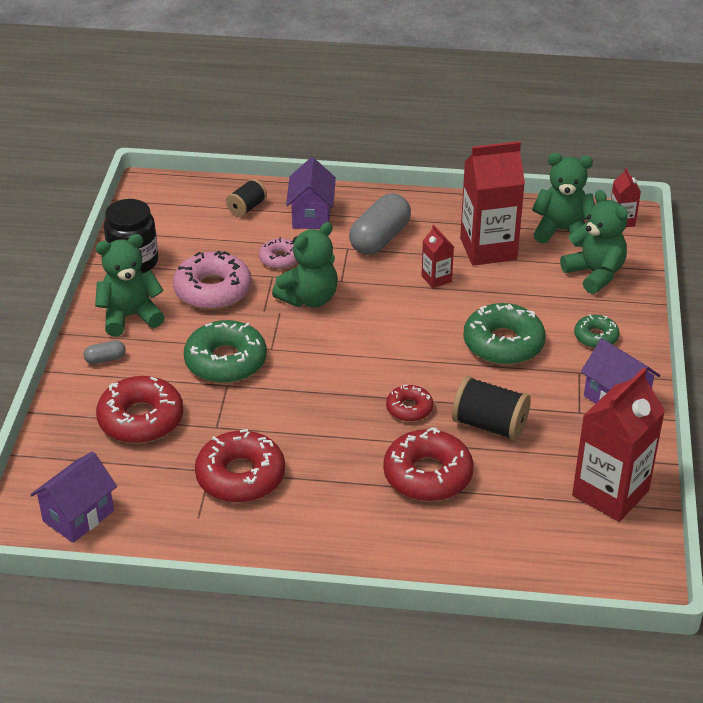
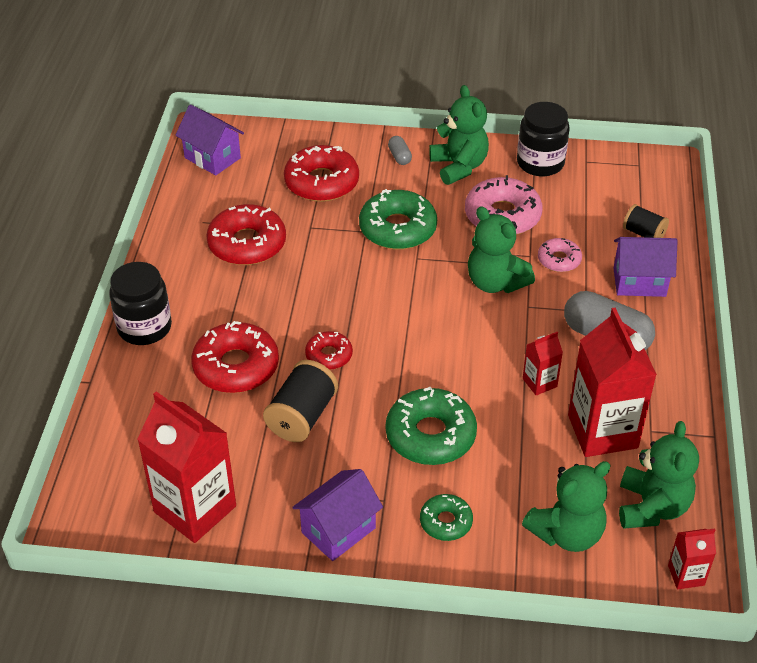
camera: 90 degrees right, 5 degrees up
none -> black jar [109,262,172,345]

